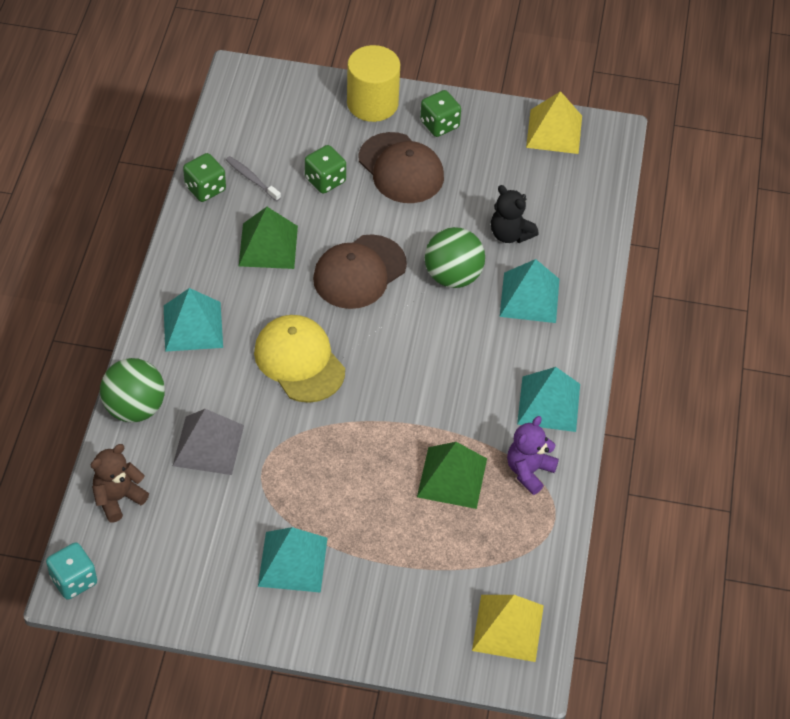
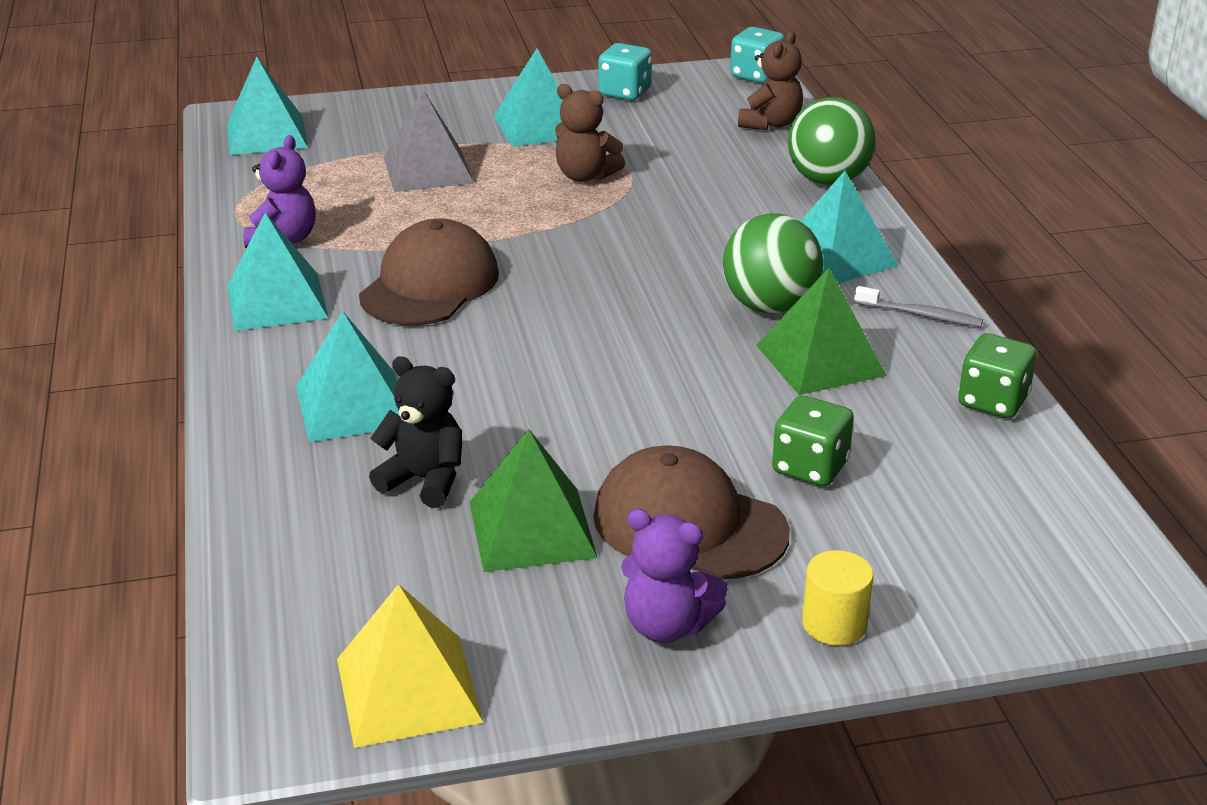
camera: 160 degrees right, 20 degrees down
grey pyramid [173,409,244,475] -> grey pyramid moved to [384,89,474,192]
grey toothbrush [226,156,281,201] -> grey toothbrush moved to [854,286,983,327]
yellow cap [254,315,345,403] -> none
brown cap [313,234,407,309] -> brown cap moved to [359,219,499,325]
yellow cylinder [347,45,400,122] -> yellow cylinder [802,550,874,646], size x0.54
green pyramid [417,442,487,509] -> green pyramid moved to [470,429,598,572]
green dice [420,90,461,137] -> purple teddy bear [621,509,728,643]
green ball [425,227,485,288] -> green ball moved to [723,213,823,314]
yellow pyramid [472,595,544,662] -> turquoise pyramid [227,57,308,155]
none -> brown teddy bear [555,84,625,182]
none -> turquoise dice [598,43,652,100]

